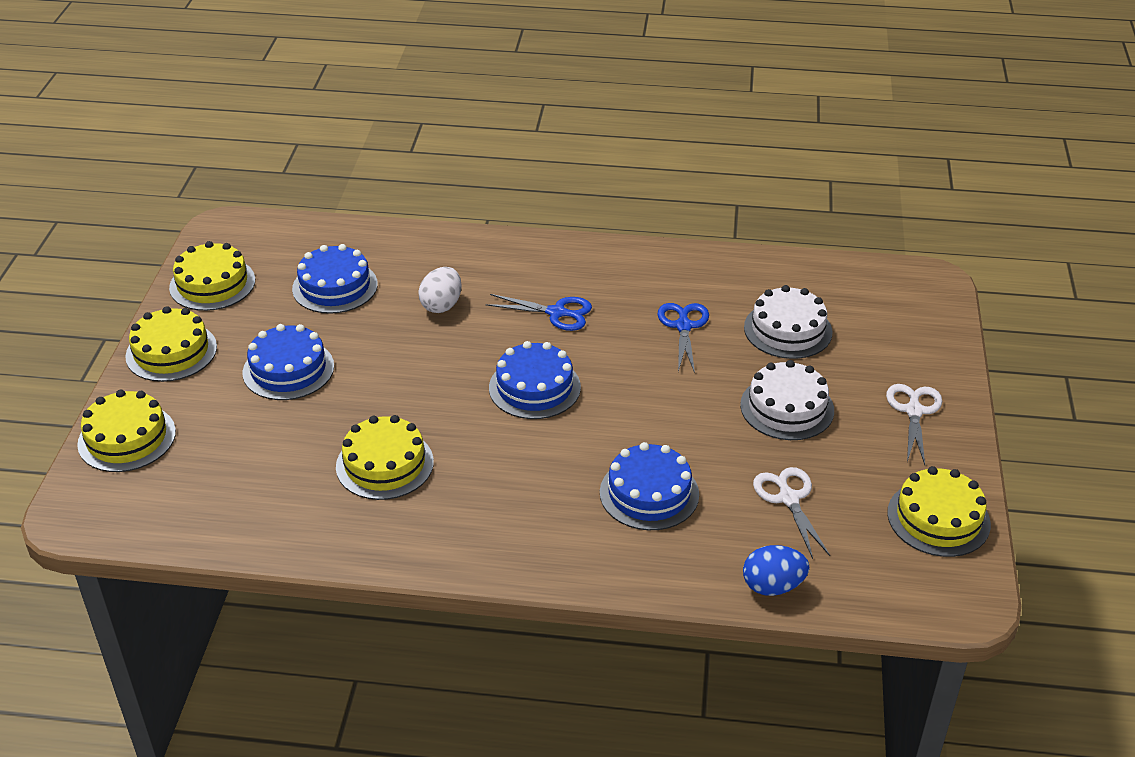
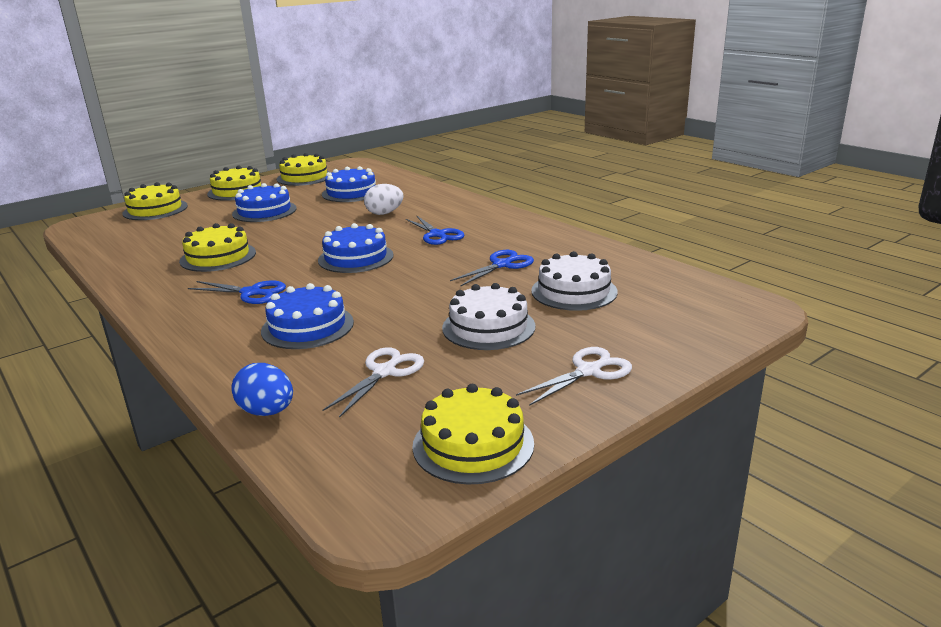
camera: 45 degrees right, 15 degrees down
none -> blue scissors [188,281,286,304]

